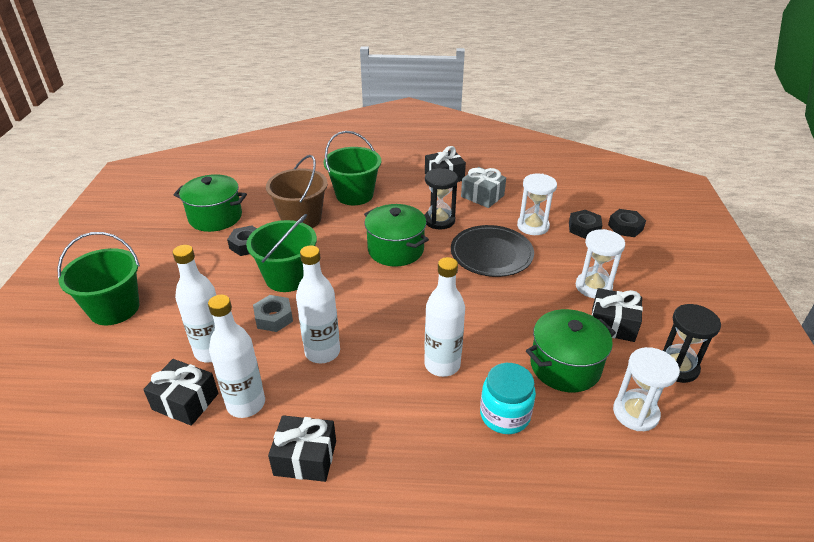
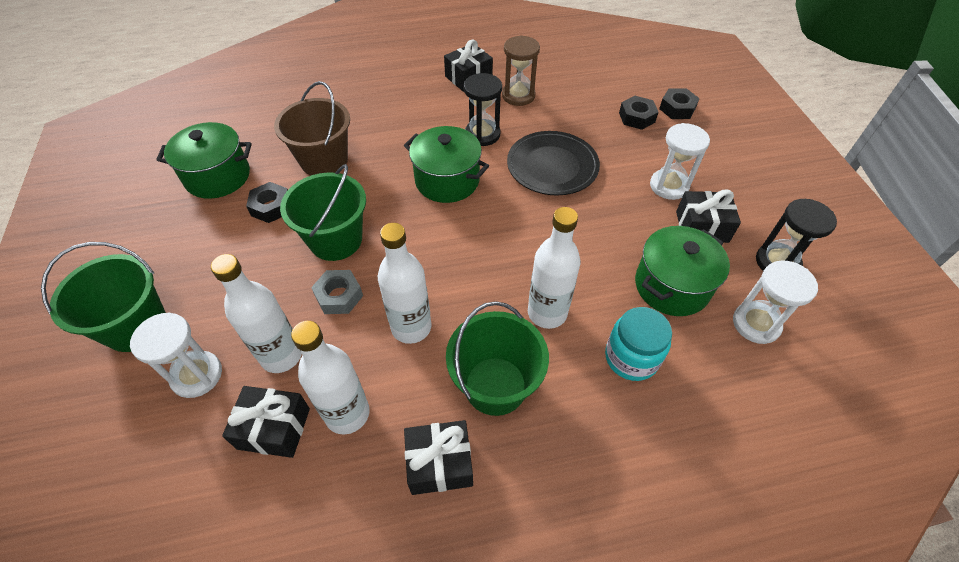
camera: 15 degrees left, 15 degrees up
green bucket [324,131,381,205] -> green bucket moved to [446,301,549,416]
grey gift [461,167,506,208] -> brown hourglass [502,35,540,106]
white hourglass [517,173,557,235] -> white hourglass moved to [130,313,222,398]

